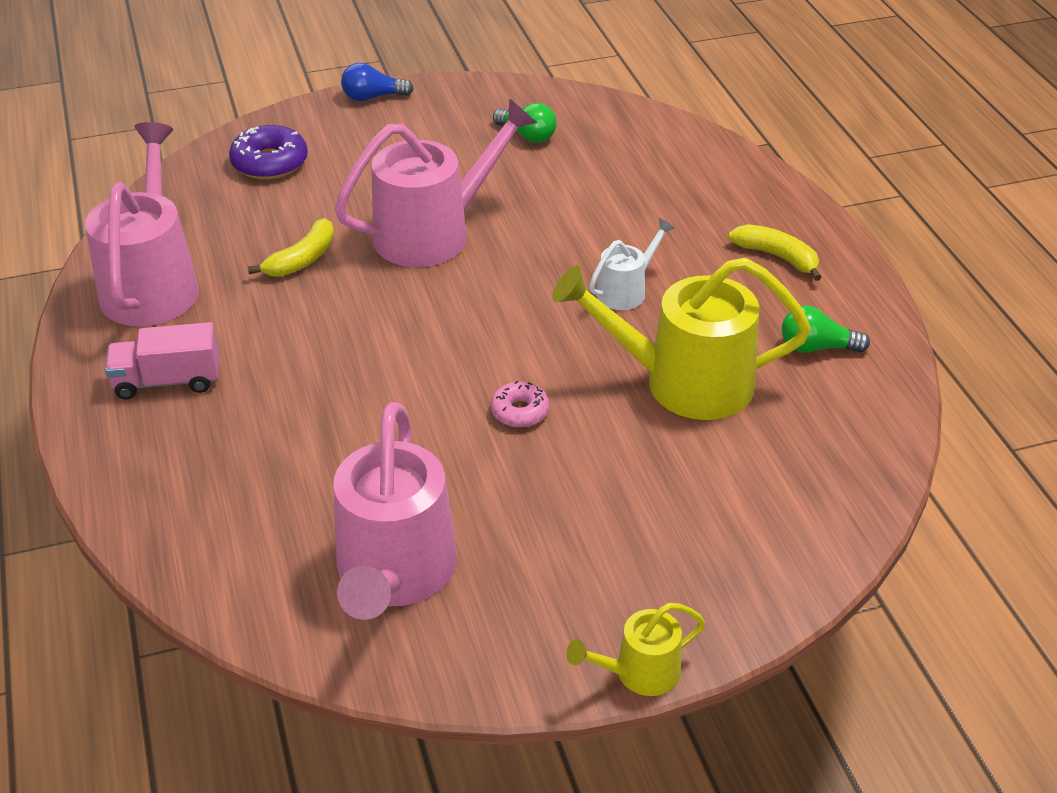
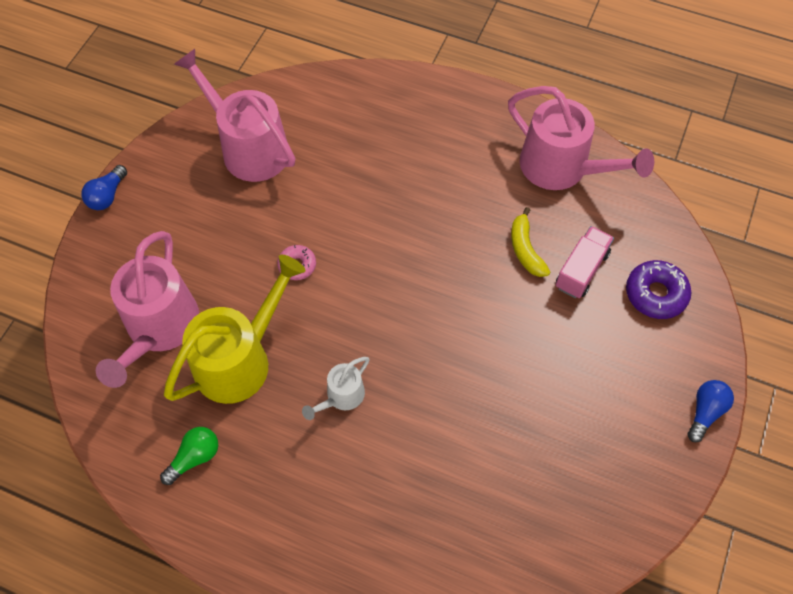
camera: 130 degrees right, 20 degrees up
pink truck [105,322,219,400] -> pink truck moved to [556,226,614,298]
pink watering can [334,98,537,267] -> pink watering can moved to [96,231,199,388]
green light bulb [493,103,557,143] -> none
yellow watering can [566,603,705,696] -> blue light bulb [81,165,127,210]
white watering can [589,218,675,310] -> white watering can turned 45 degrees clockwise [302,357,370,420]
yellow banana [728,224,822,281] -> none

